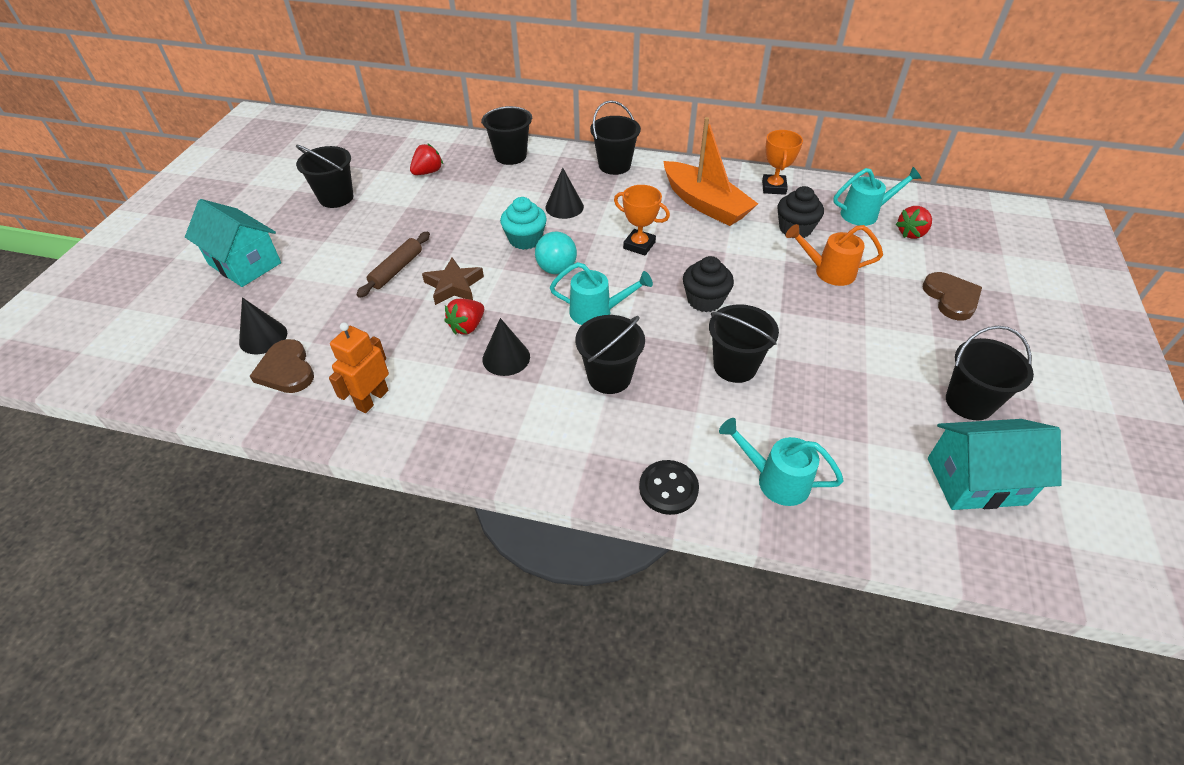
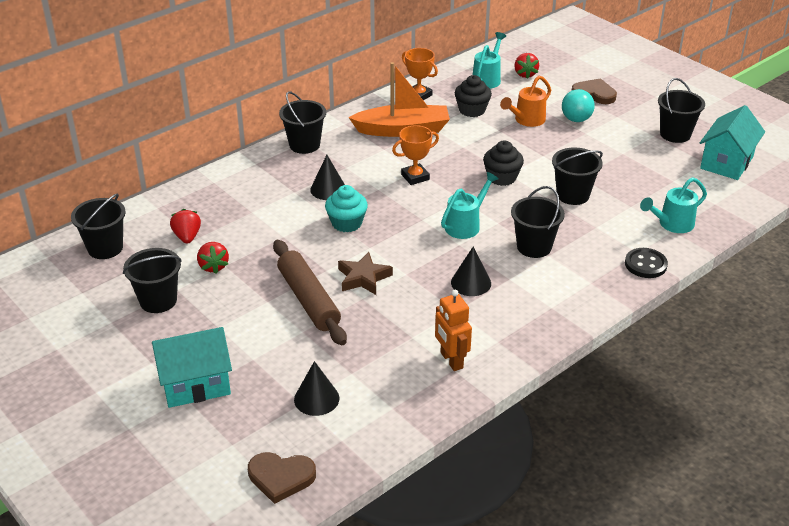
camera: 55 degrees left, 10 degrees down
brown heart [250,339,314,393] -> brown heart moved to [248,452,316,504]
brown rolling pin [357,232,430,298] -> brown rolling pin [273,240,347,345], size x1.61
red strawberry [444,299,484,335] -> red strawberry moved to [197,242,229,274]
black bucket [481,106,533,165] -> black bucket moved to [71,194,126,259]
turquoise ball [535,232,577,274] -> turquoise ball moved to [562,89,595,122]

